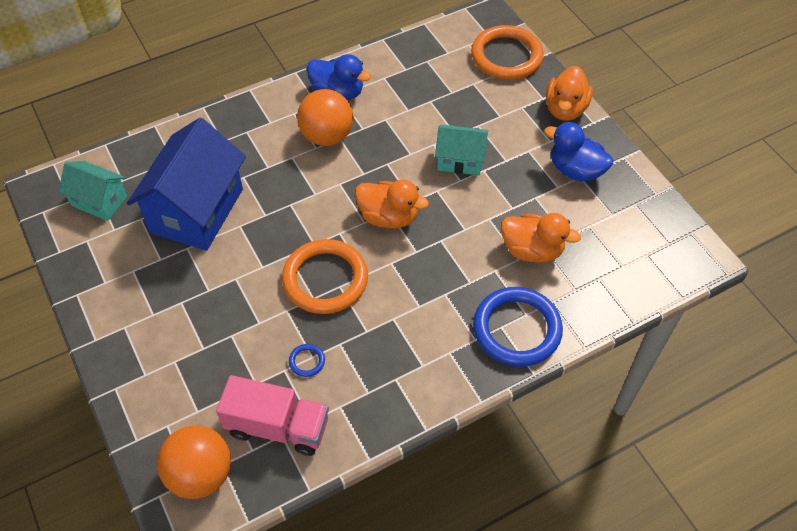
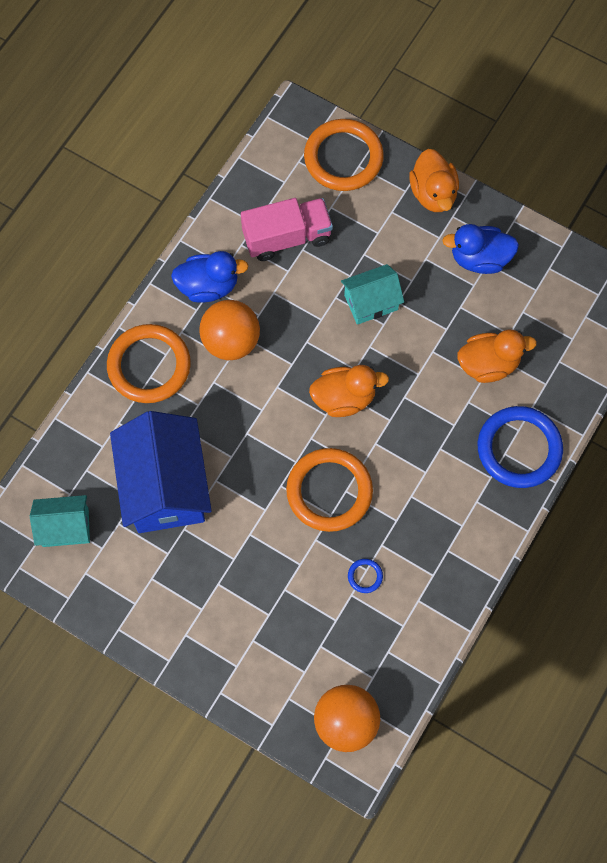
camera: 30 degrees left, 15 degrees up
pink truck [216,375,329,456] -> pink truck moved to [241,198,333,261]
none -> orange ring [107,324,191,403]

